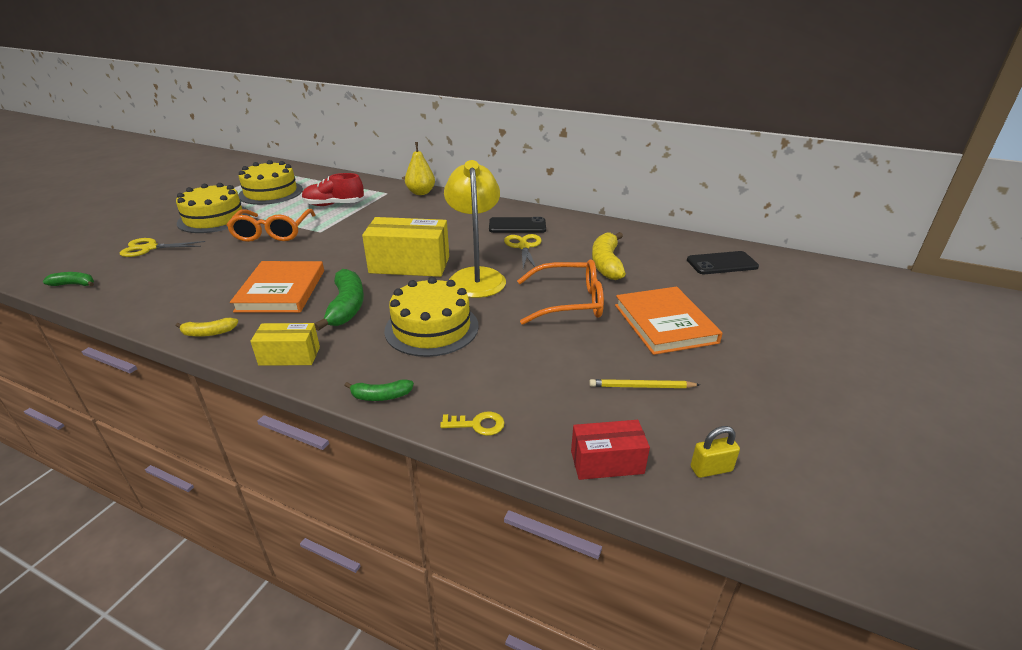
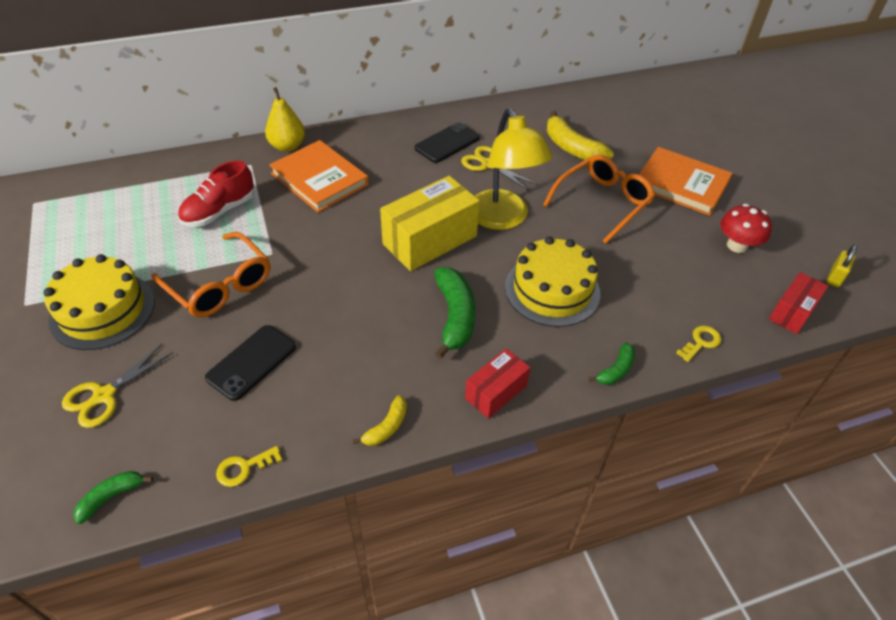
camera: 45 degrees left, 15 degrees up
orange book [230,261,324,313] -> orange book moved to [269,140,369,212]
yellow cake [238,160,303,205] -> none
yellow box [250,323,320,366] -> red box [465,348,530,419]
green banana [314,269,364,331] -> green banana turned 45 degrees clockwise [434,267,476,359]
yellow lamp [444,160,506,298] -> yellow lamp turned 150 degrees counterclockwise [475,108,552,230]
yellow pencil [589,379,700,388] -> red mushroom [720,204,772,253]
black phone [687,251,759,274] -> black phone moved to [205,325,296,401]
none -> yellow key [216,446,282,487]

